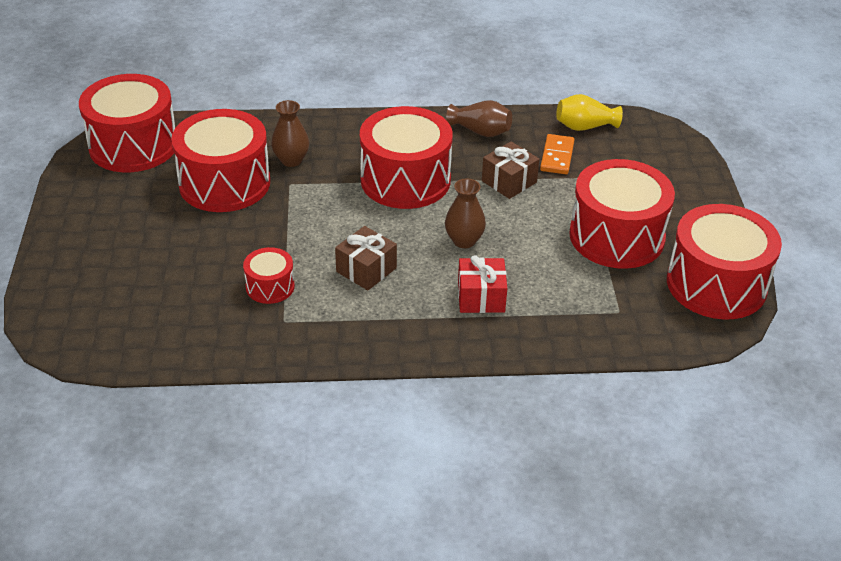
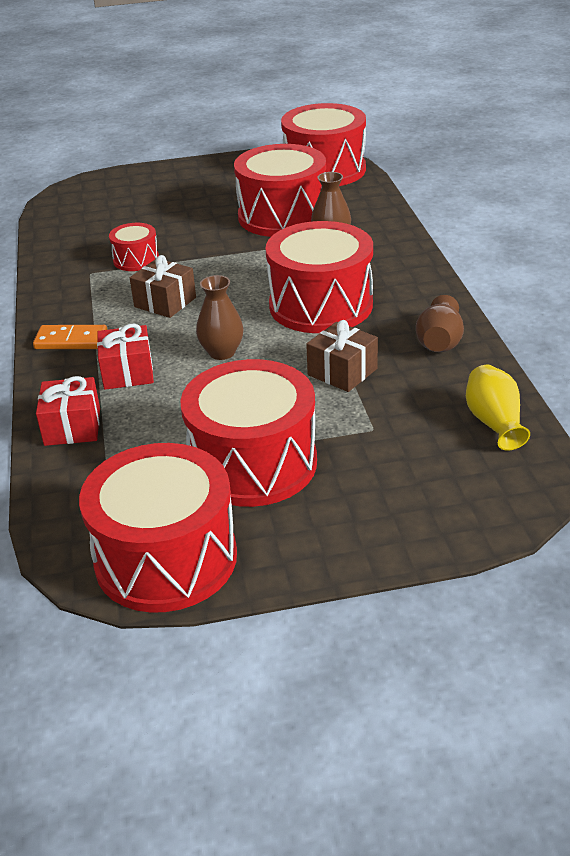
camera: 85 degrees right, 5 degrees down
orange domino [540,134,575,174] -> orange domino moved to [33,325,107,349]
none -> red gift [36,376,100,446]

